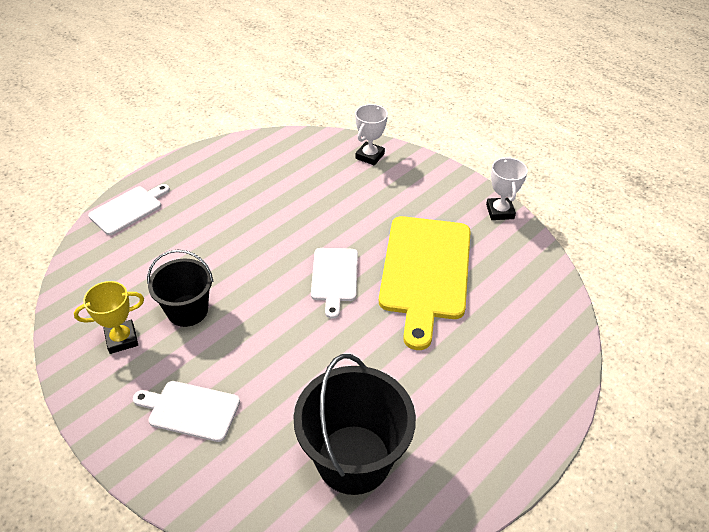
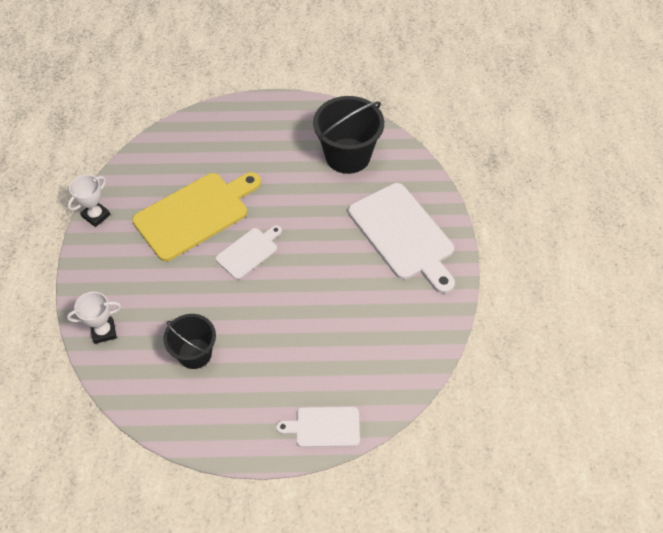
camera: 135 degrees left, 10 degrees up
yellow trophy [74,281,144,354] -> none
white cutting board [133,381,240,442] -> white cutting board [348,183,455,294], size x1.88
black bucket [147,250,213,327] -> black bucket moved to [163,314,216,369]

